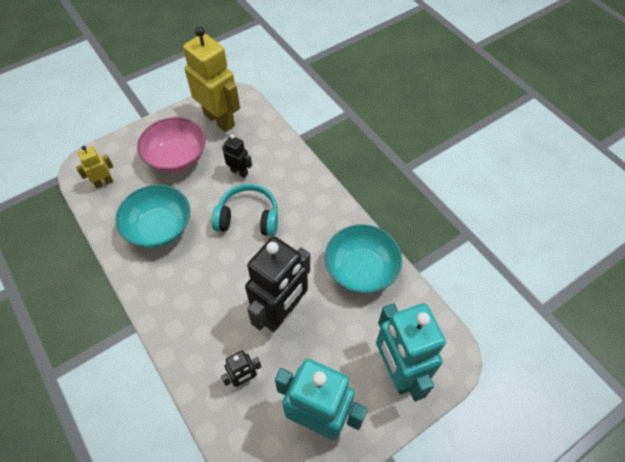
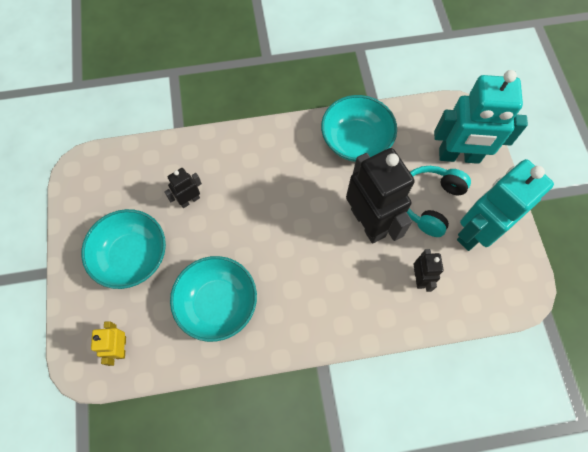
camera: 65 degrees left, 10 degrees up
pink bowl [137,117,206,173] -> turquoise bowl [81,209,166,289]
yellow robot [183,26,240,132] -> none
turquoise headphones [212,184,278,236] -> turquoise headphones moved to [407,166,471,237]

